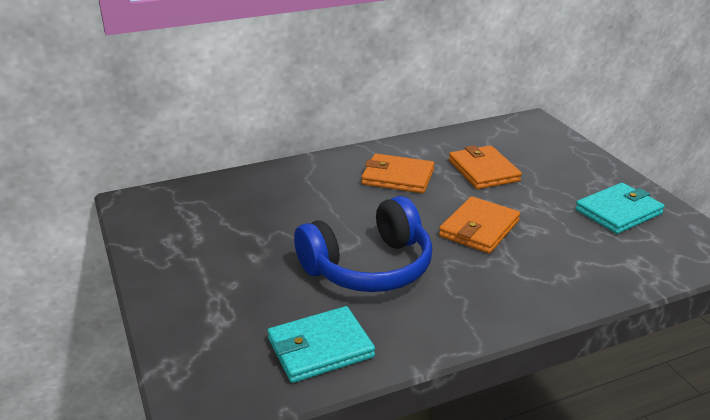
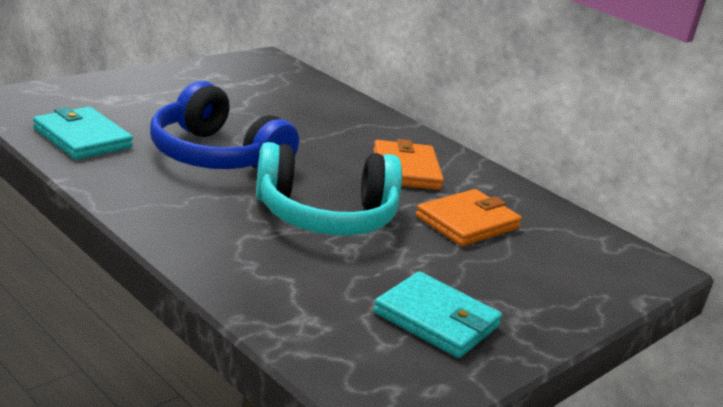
camera: 65 degrees right, 5 degrees down
orange wallet [439,196,520,253] -> turquoise headphones [256,142,402,235]

